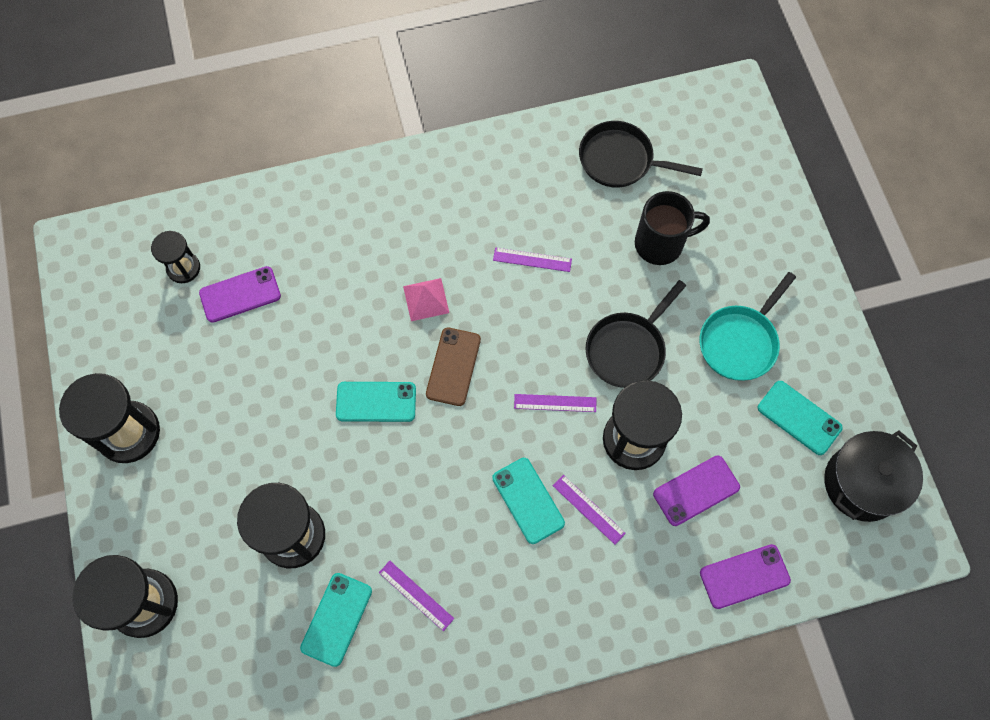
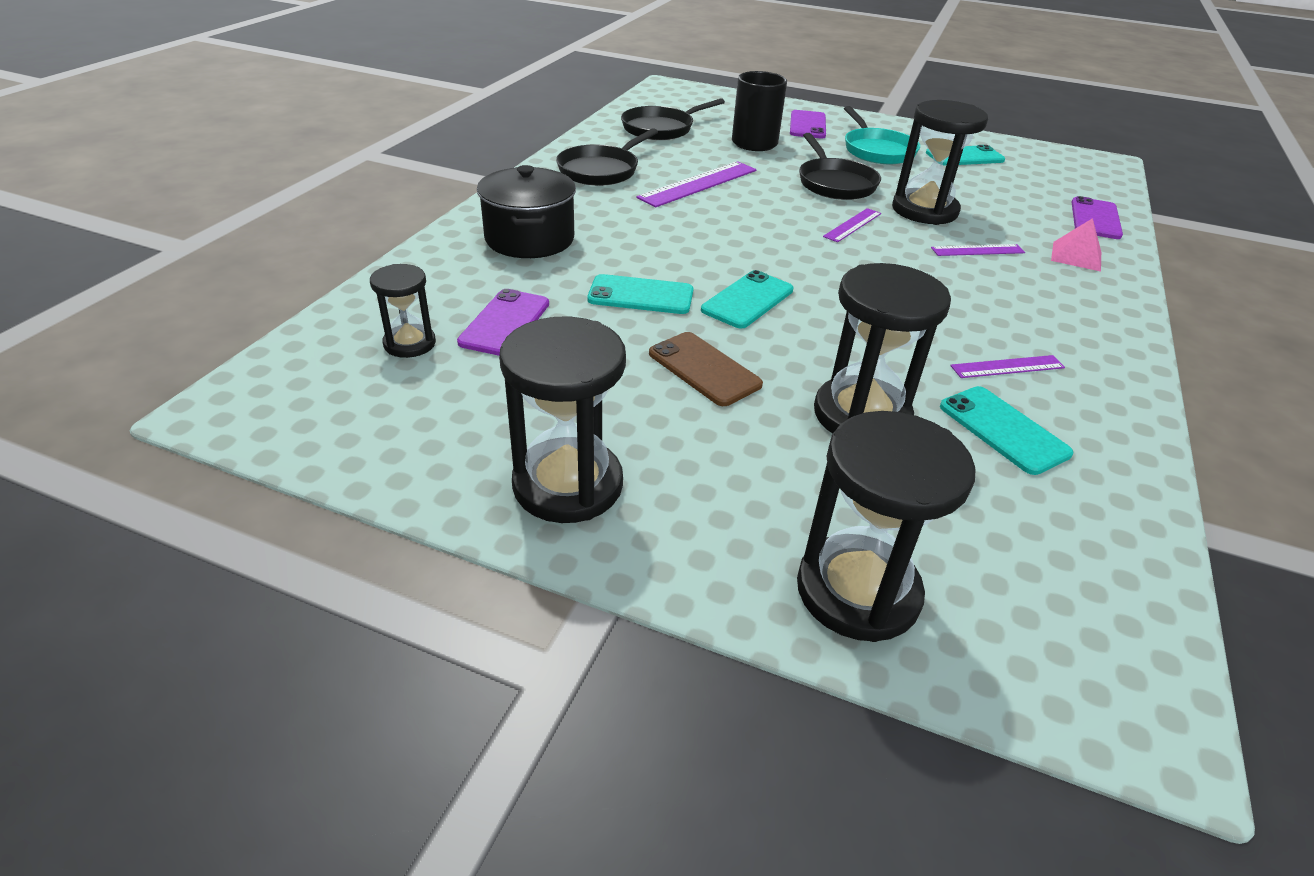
camera: 55 degrees left, 30 degrees down
pink pyramid [403,278,449,321] -> pink pyramid moved to [1051,218,1101,272]
brown phone [426,328,481,406] -> brown phone moved to [649,332,763,406]
turquoise phone [492,458,565,544] -> turquoise phone moved to [587,274,694,314]
purple ruler [493,247,572,272] -> purple ruler [636,161,757,207], size x1.75
purple phone [653,456,740,526] -> purple phone moved to [790,110,826,139]
black pot [824,431,923,522] -> black pot moved to [477,165,576,258]
none -> black pan [556,128,658,186]

